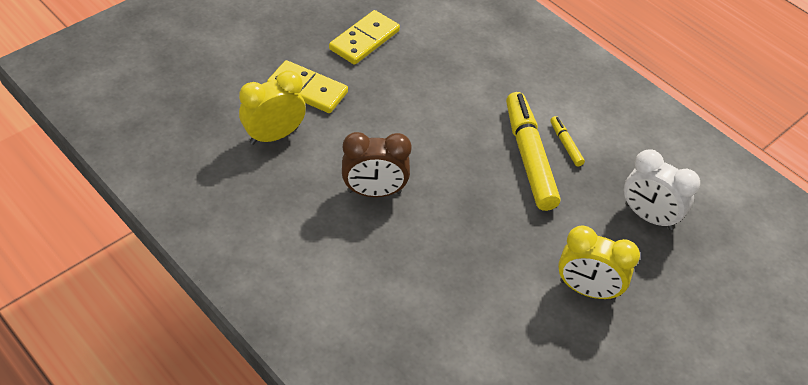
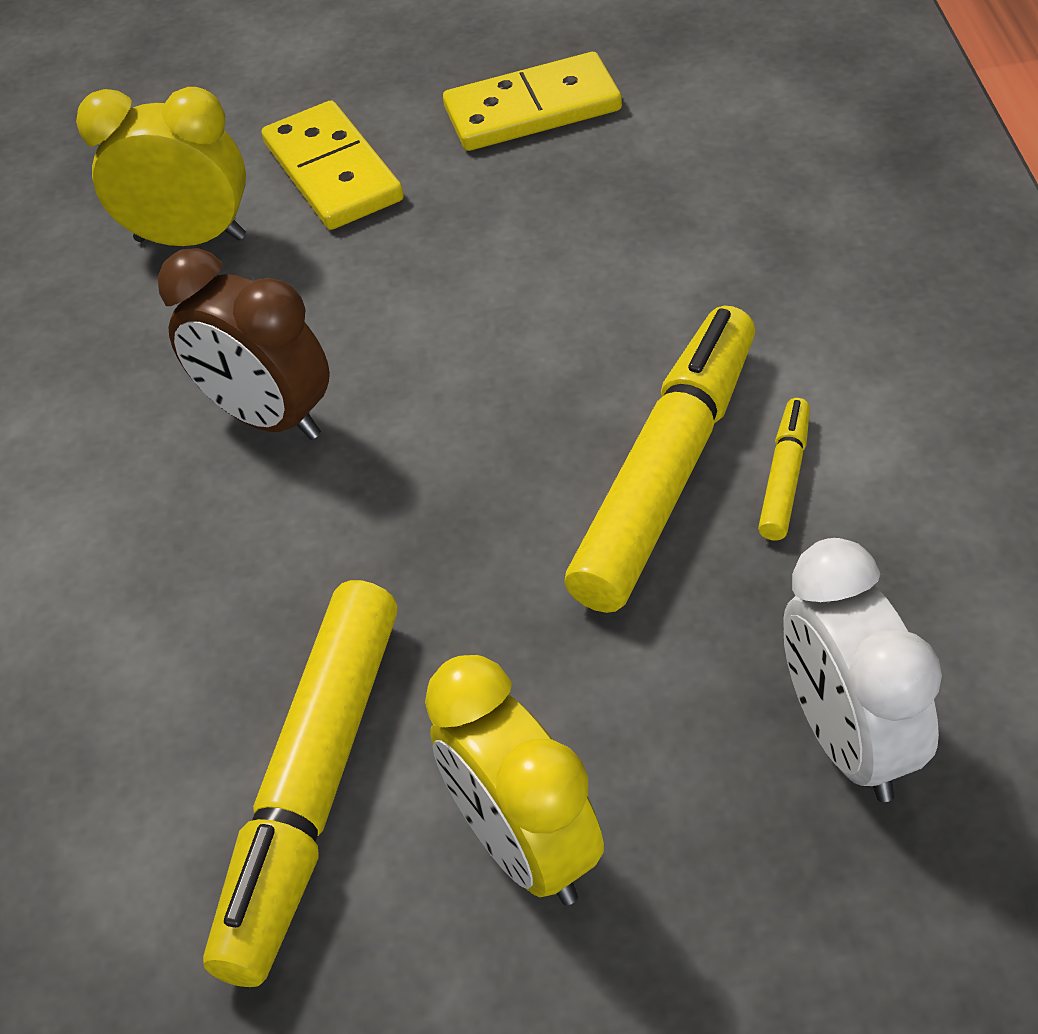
camera: 45 degrees right, 0 degrees up
none -> yellow marker [203,580,397,987]

